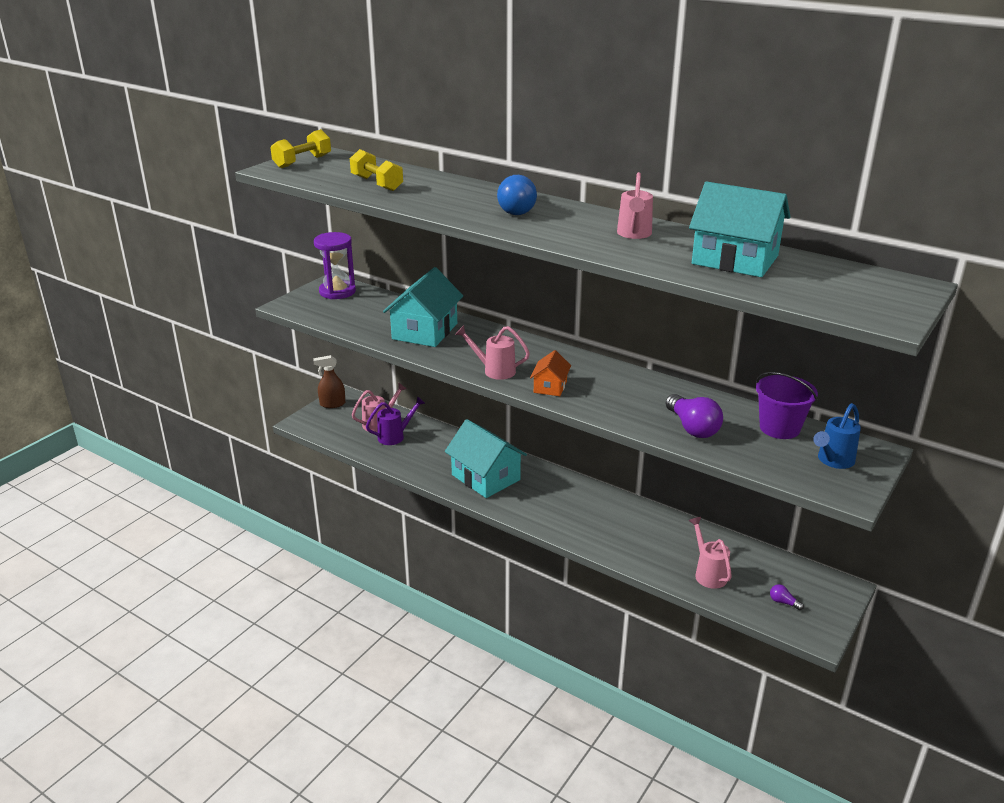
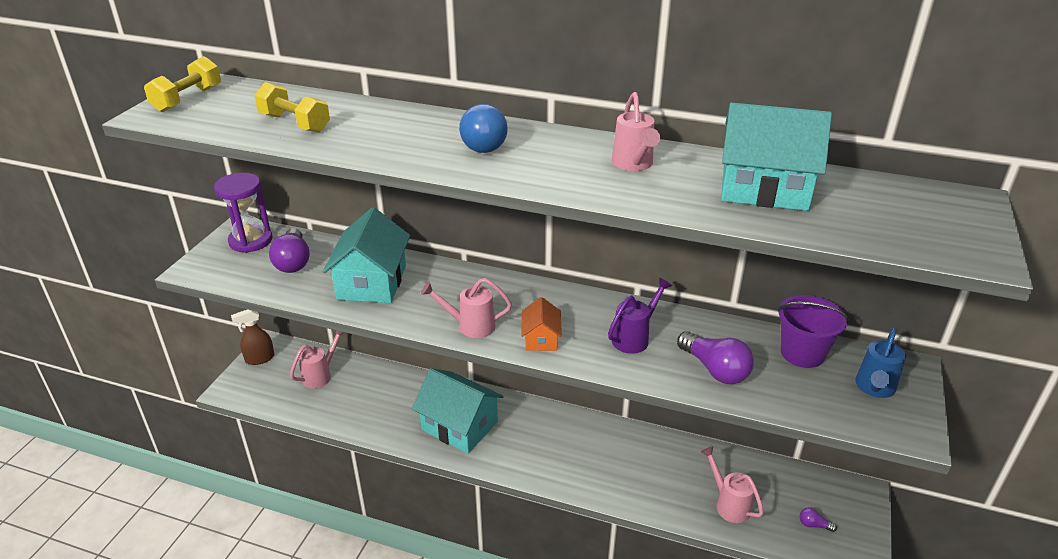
camera: 15 degrees left, 5 degrees up
purple watering can [366,396,425,445] -> purple watering can moved to [608,278,672,354]
none -> purple light bulb [269,228,310,273]

